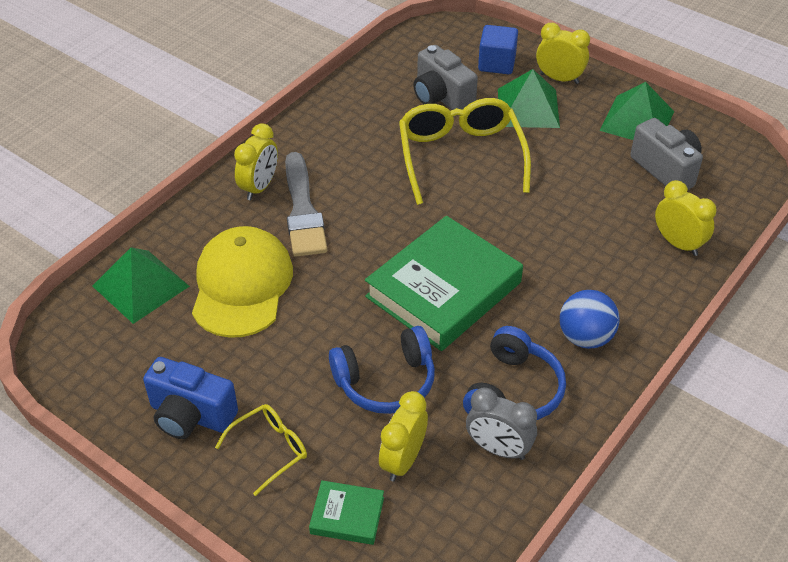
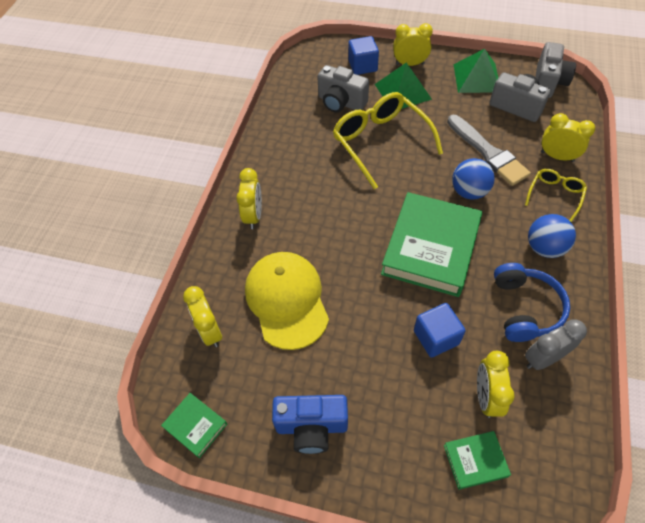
camera: 20 degrees left, 10 degrees up
green pyramid [93,247,190,324] -> yellow clock [183,286,222,347]
yellow glasses [215,404,307,496] -> yellow glasses moved to [525,169,587,222]
grey brush [285,152,327,257] -> grey brush moved to [447,115,531,186]
blue headphones [329,326,435,414] -> blue cube [414,303,466,358]
grey clock [466,387,537,460] -> grey clock turned 150 degrees clockwise [525,319,587,370]
none -> green book [161,393,227,458]
none -> blue ball [452,158,495,200]
none -> grey camera [536,42,576,98]

